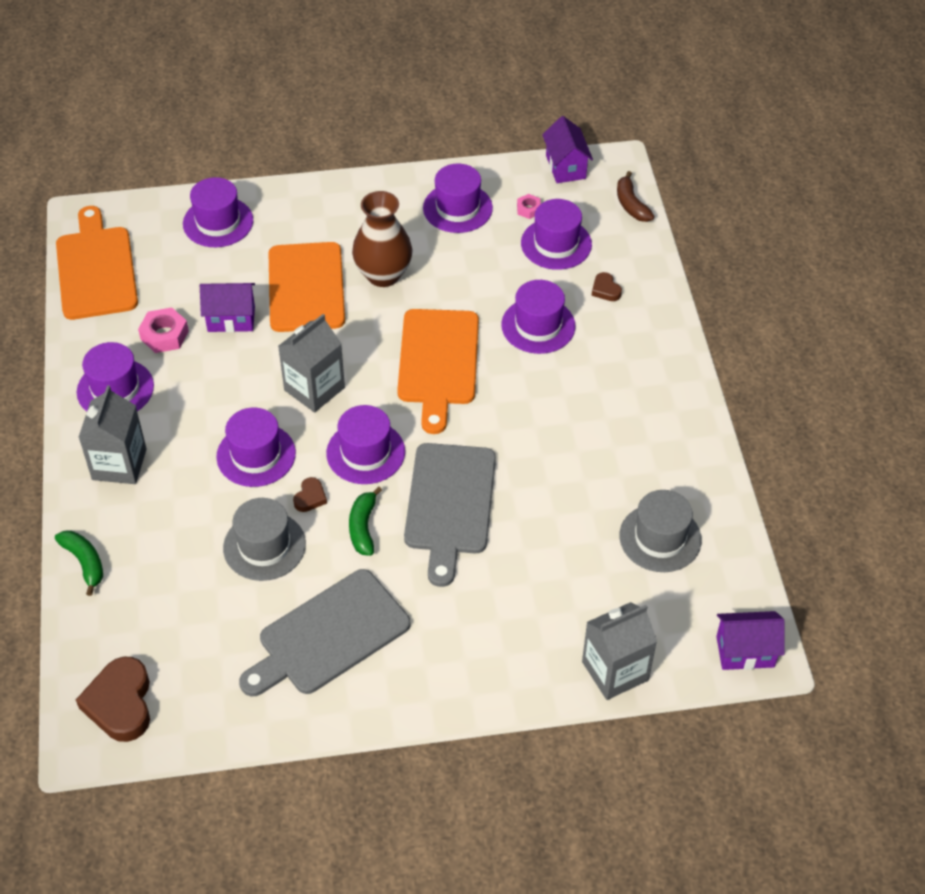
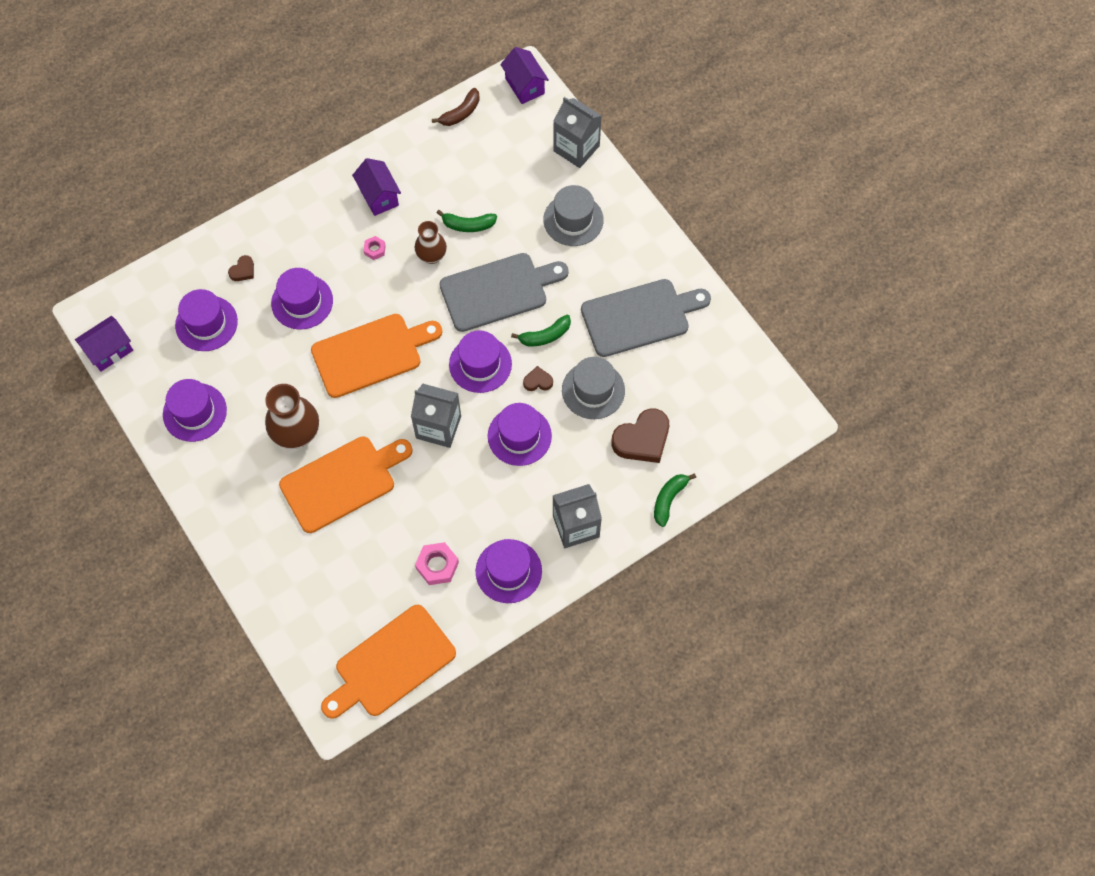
camera: 115 degrees left, 15 degrees up
brown heart [76,657,150,742] -> brown heart moved to [611,408,669,463]
purple hat [183,177,253,247] -> none
purple house [200,283,255,332] -> purple house moved to [352,158,401,216]
grey cutting board [239,569,411,696] -> grey cutting board turned 45 degrees counterclockwise [581,279,711,357]
pink nut [517,194,541,219] -> pink nut moved to [363,236,386,260]
brown banana [617,171,655,222] -> brown banana moved to [432,88,480,126]
grey hat [620,490,702,572] -> grey hat moved to [543,185,604,246]
none -> brown vase [415,221,447,264]
none -> green banana [437,210,497,232]

